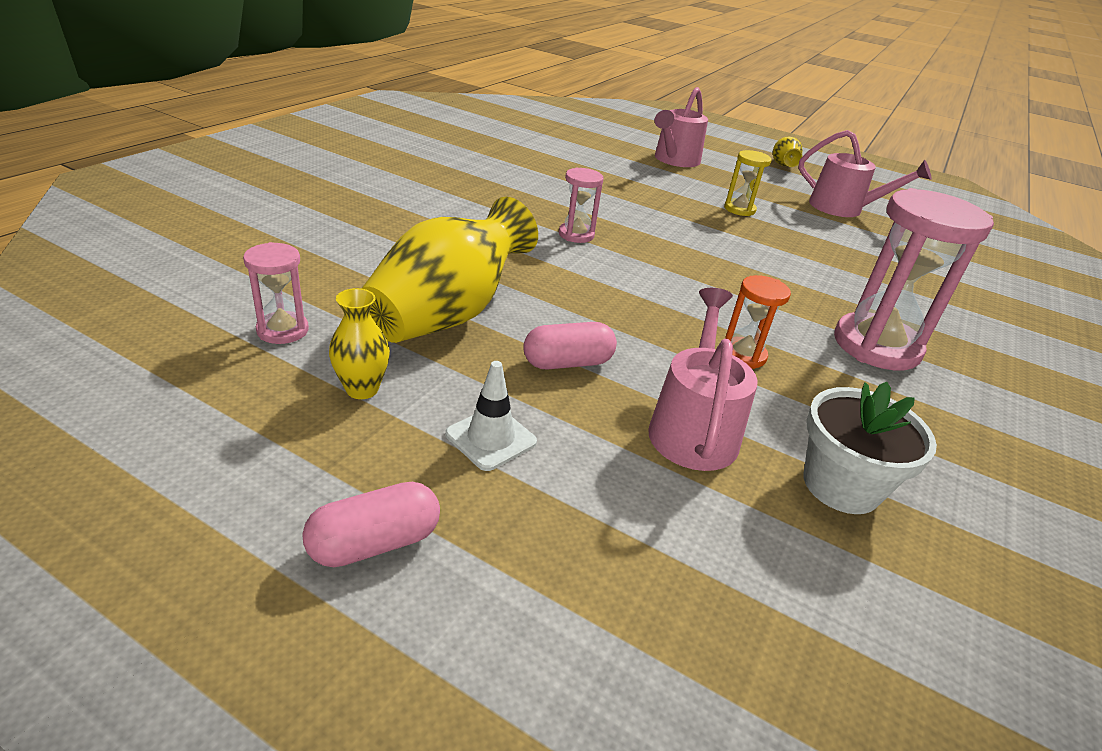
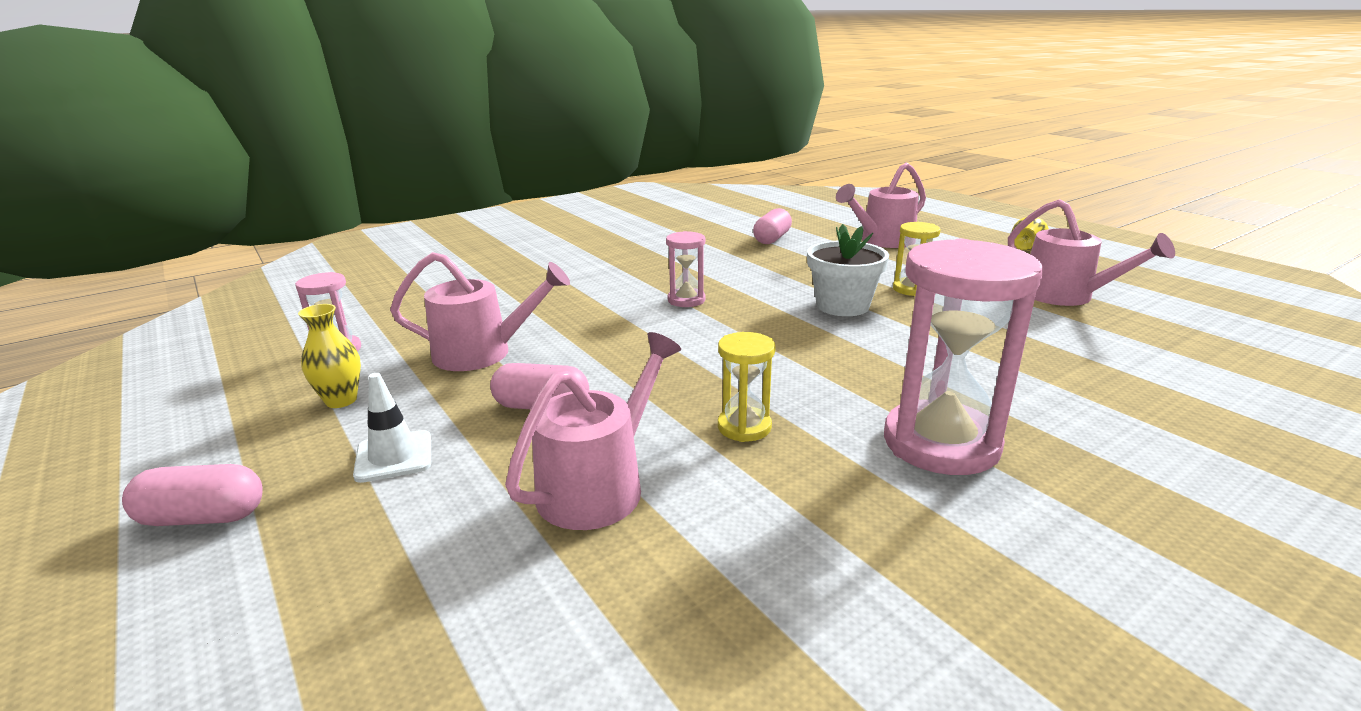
camera: 30 degrees right, 10 degrees down
yellow vase [361,197,538,343] -> pink watering can [390,252,570,371]
orange hourglass [725,275,791,369] -> yellow hourglass [718,332,776,442]
white flower pot [804,382,937,514] -> white flower pot moved to [807,224,889,316]
none -> pink capsule [753,208,792,244]

